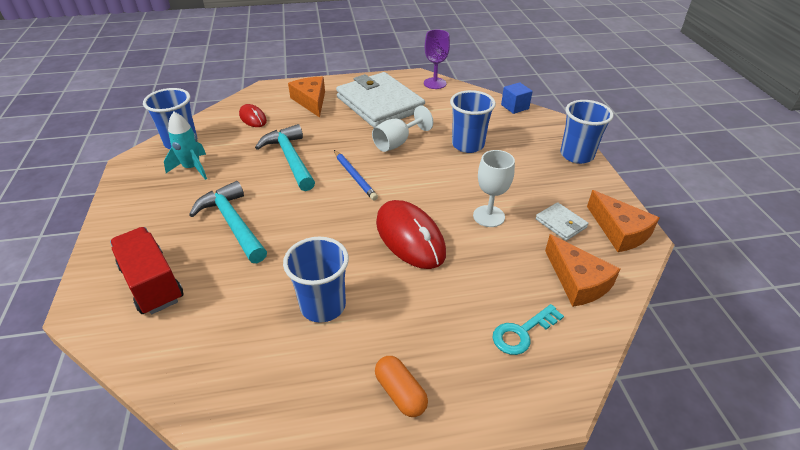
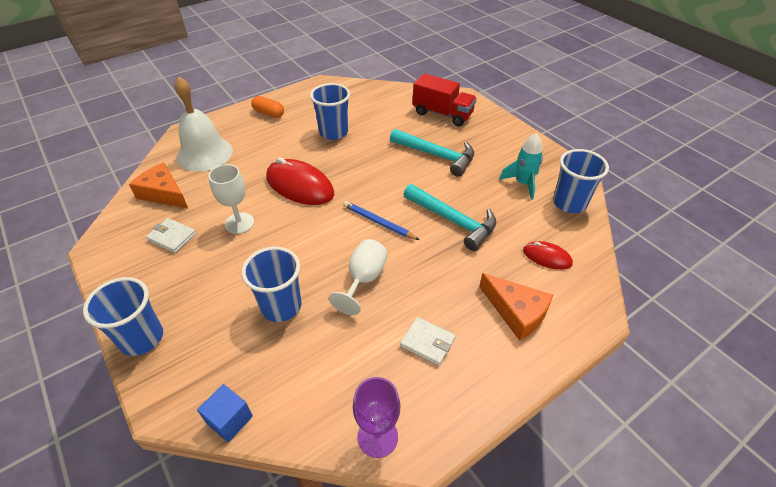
camera: 155 degrees right, 5 degrees up
white wallet [336,72,425,128] -> white wallet [400,317,456,366], size x0.42
turquoise key [493,304,564,355] -> white bell [175,77,233,172]
orange cheese [587,190,660,252] -> none

